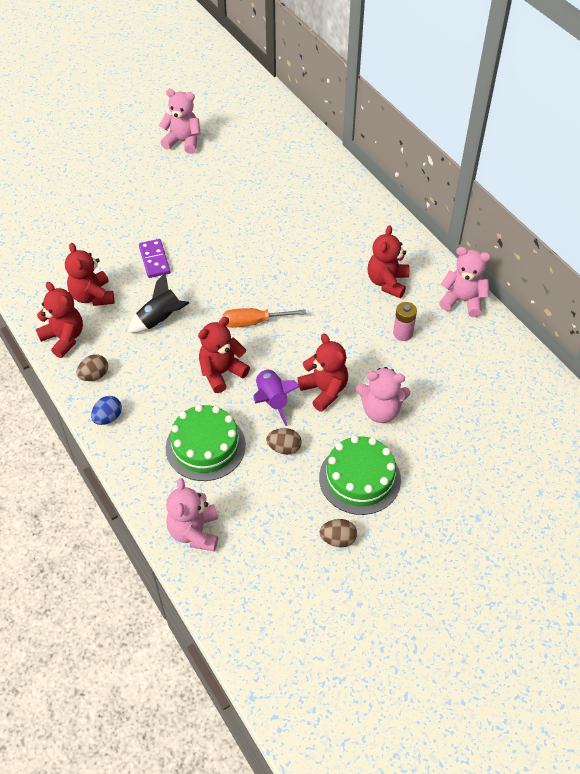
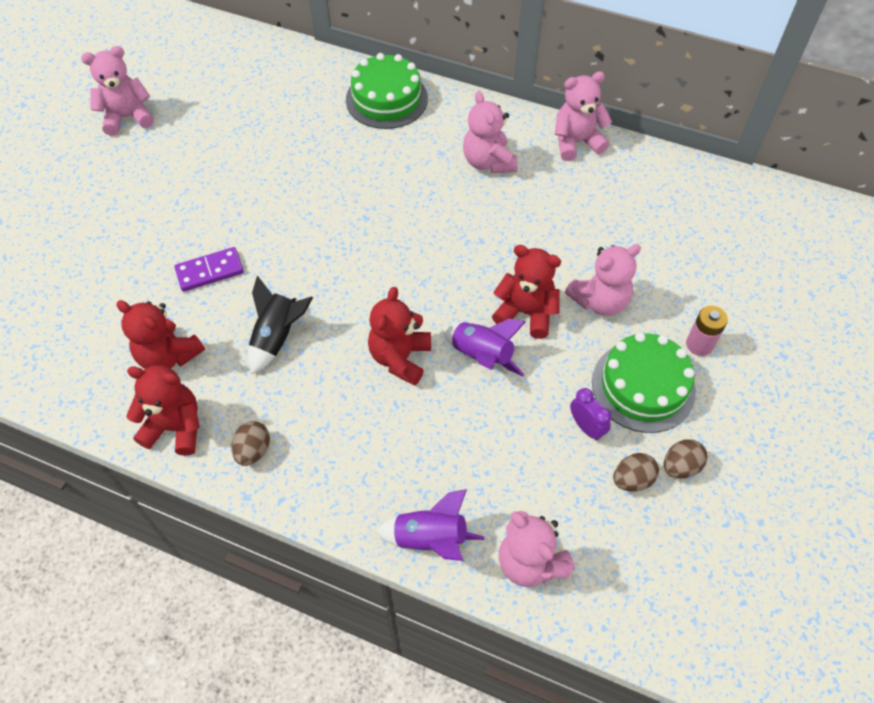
camera: 35 degrees left, 5 degrees up
blue egg [91,396,122,425] -> none
purple domino [139,239,170,278] -> purple domino turned 60 degrees counterclockwise [174,247,244,292]
green cake [166,404,246,481] -> green cake moved to [346,53,428,129]
orange screwdriver [223,308,306,328] -> none
brown egg [266,428,301,455] -> brown egg moved to [613,453,659,492]
red teddy bear [368,225,410,298] -> pink teddy bear [463,91,518,173]
pink battery [393,302,417,341] -> pink battery moved to [686,305,728,356]
none -> purple rocket [375,489,484,561]
none -> purple clock [570,388,611,441]

